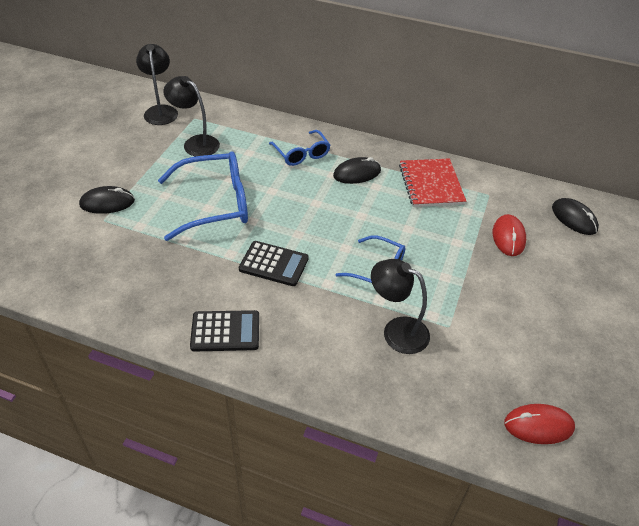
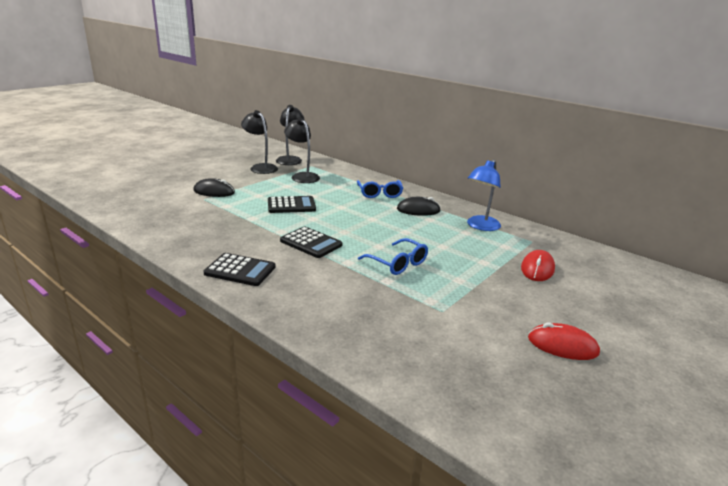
camera: 20 degrees right, 20 degrees down
blue glasses [158,151,248,241] -> black calculator [268,196,316,213]
black lamp [371,259,430,354] -> black lamp moved to [241,110,278,174]
red notebook [399,158,466,207] -> blue lamp [467,160,501,231]
red mouse [504,404,575,444] -> red mouse moved to [528,323,600,360]
black mouse [552,198,599,235] -> none

